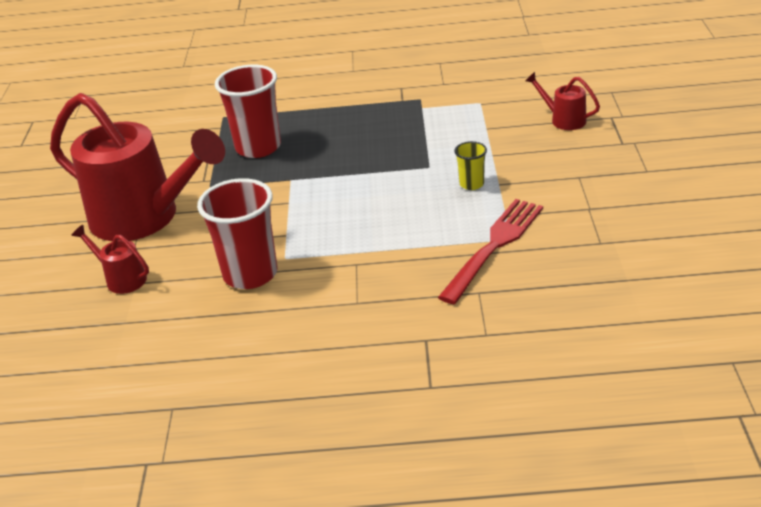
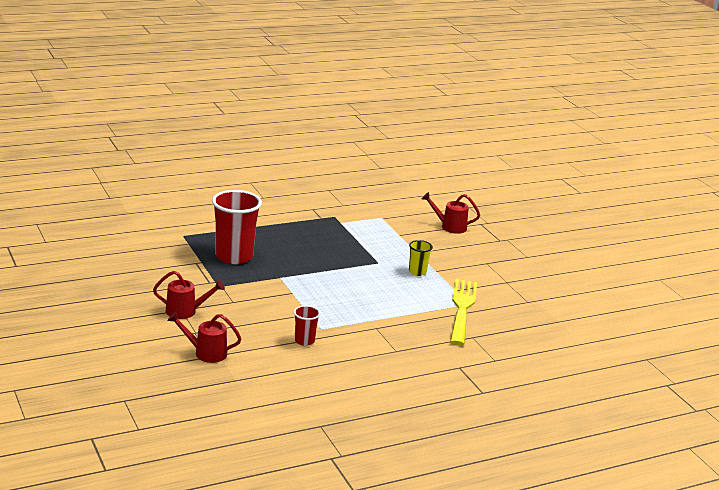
camera: 30 degrees left, 10 degrees down
red watering can [50,93,225,241] -> red watering can [153,271,225,319], size x0.41
red cup [197,178,277,289] -> red cup [294,305,320,346], size x0.48
red fork [438,199,543,304] -> yellow fork [450,279,477,345]

